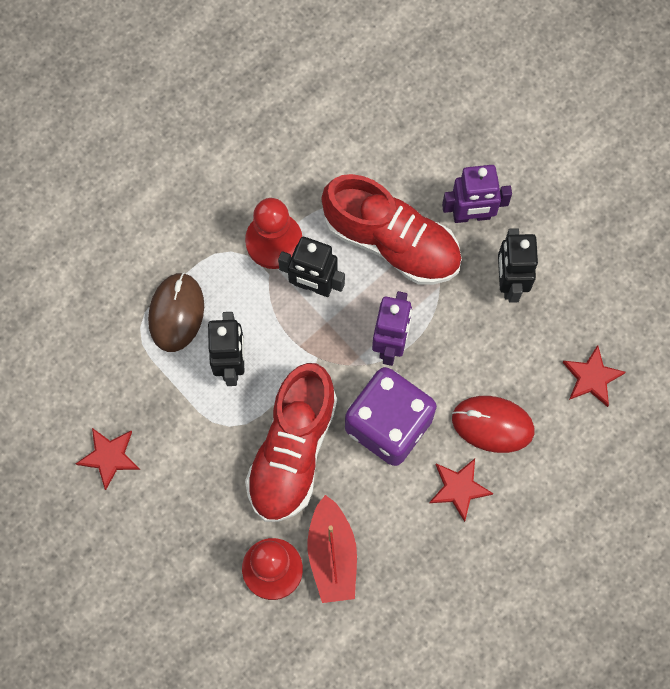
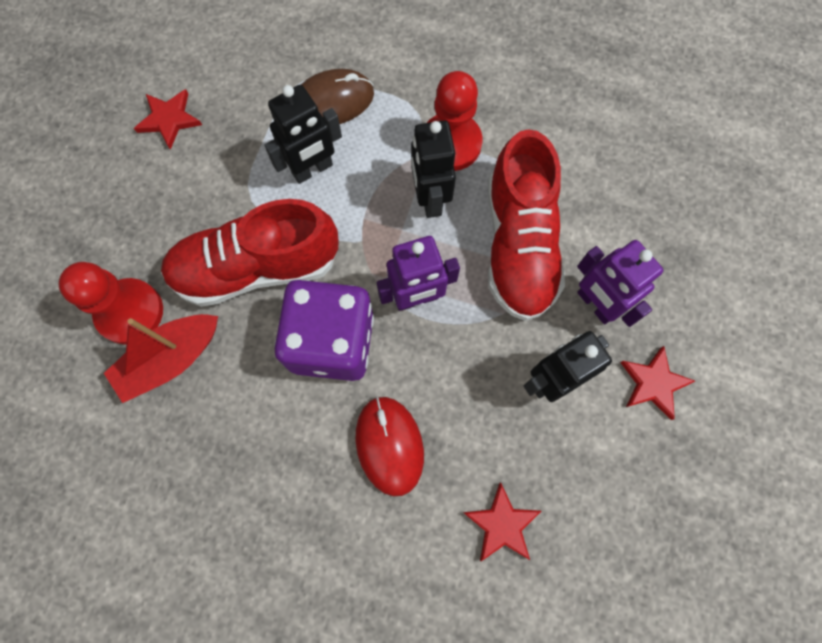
camera: 60 degrees right, 0 degrees up
red star [429,459,493,522] -> red star moved to [620,346,695,420]

